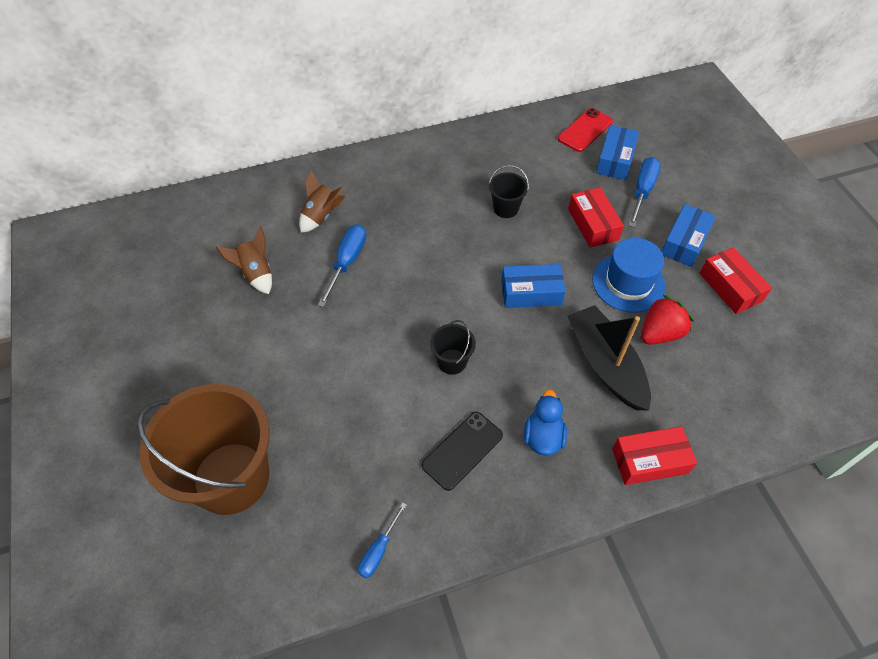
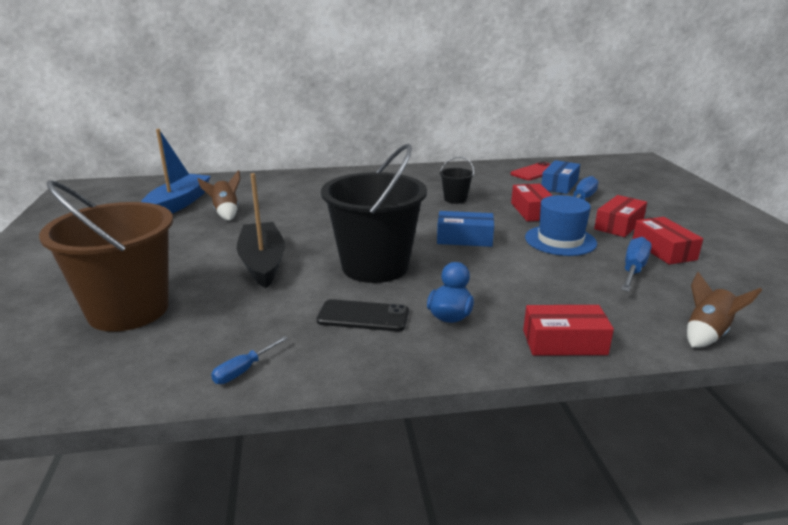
camera: 10 degrees right, 30 degrees down
brown rocket [299,170,346,233] -> brown rocket moved to [687,272,762,348]
blue screwdriver [318,224,366,307] -> blue screwdriver moved to [621,237,652,291]
black phone [422,412,503,491] -> black phone turned 45 degrees clockwise [317,299,409,331]
black bucket [430,320,476,375] -> black bucket [321,144,427,283], size x2.32
black boat [568,305,651,410] -> black boat moved to [237,173,285,288]
red strawberry [641,295,694,345] -> none
blue box [662,204,716,267] -> red box [594,195,647,237]
none -> blue boat [141,129,211,213]

